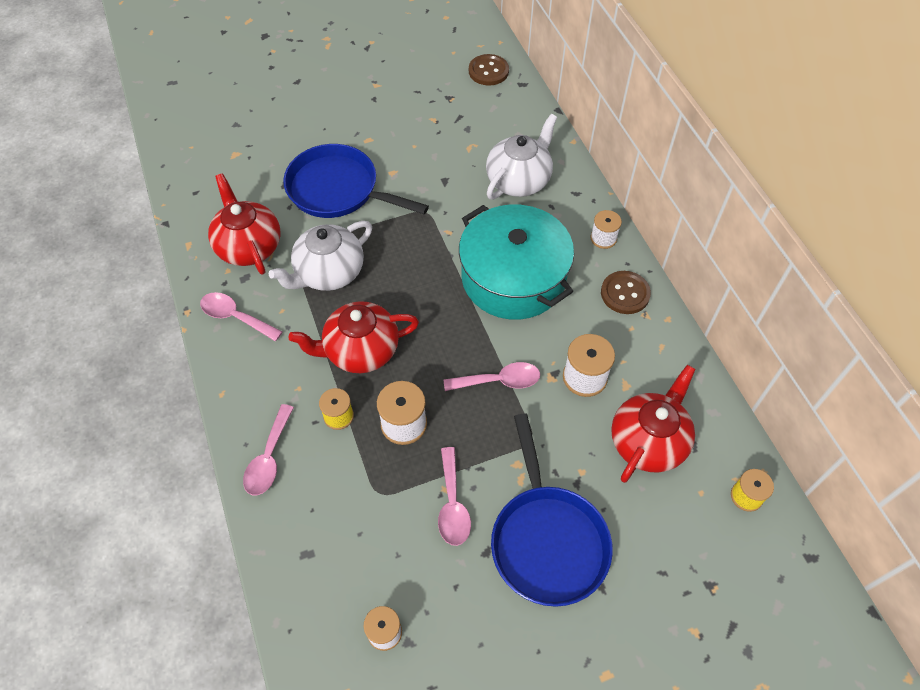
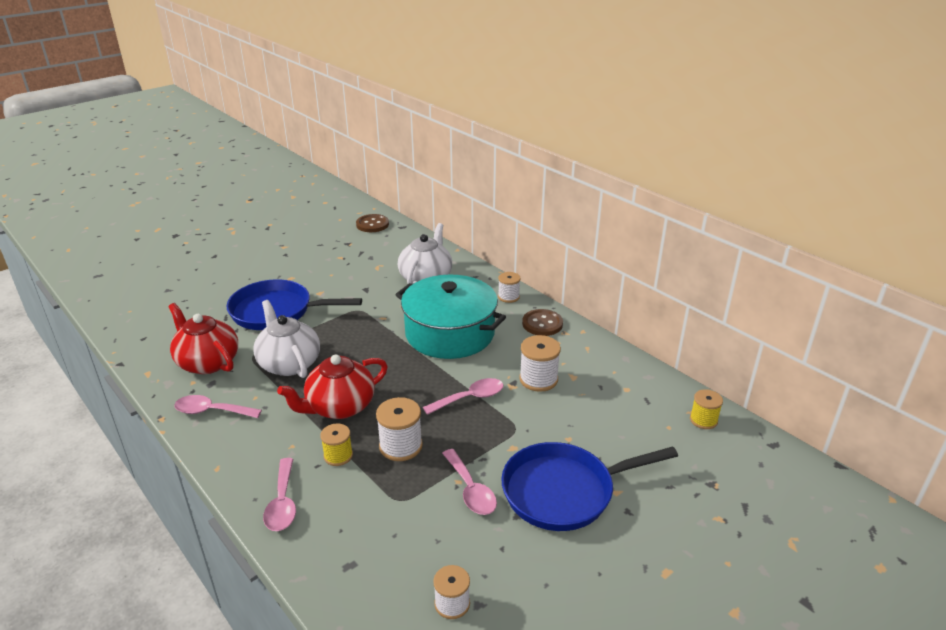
camera: 20 degrees left, 25 degrees down
white teapot [269,221,372,291] -> white teapot turned 120 degrees clockwise [253,300,320,378]
blue pan [491,414,613,607] -> blue pan turned 105 degrees clockwise [501,442,678,531]
red teapot [611,365,695,483] -> none

